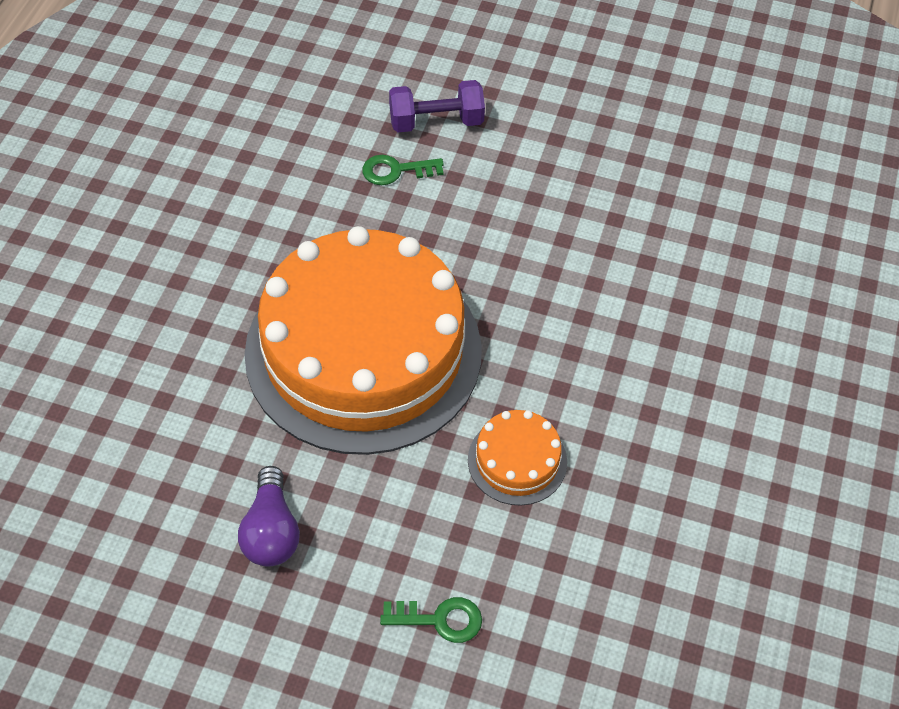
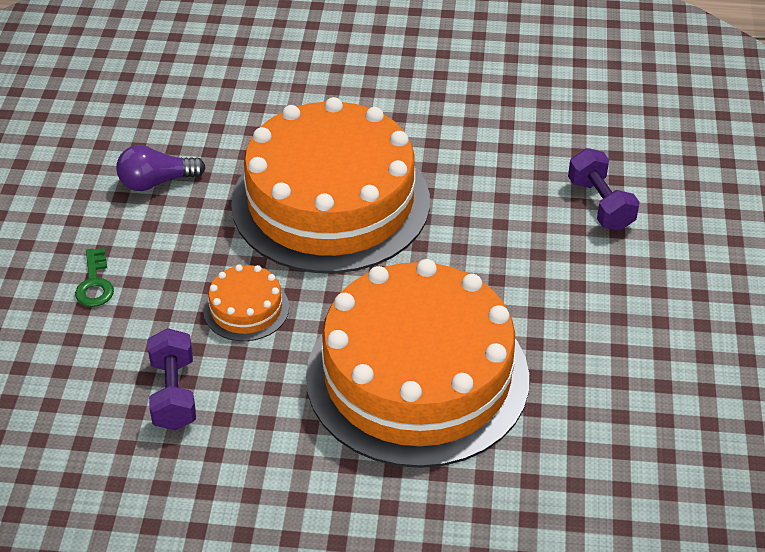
camera: 80 degrees right, 10 degrees down
green key [362,155,444,185] -> none
none -> purple dumbbell [148,328,196,430]
none -> orange cake [306,259,529,468]

